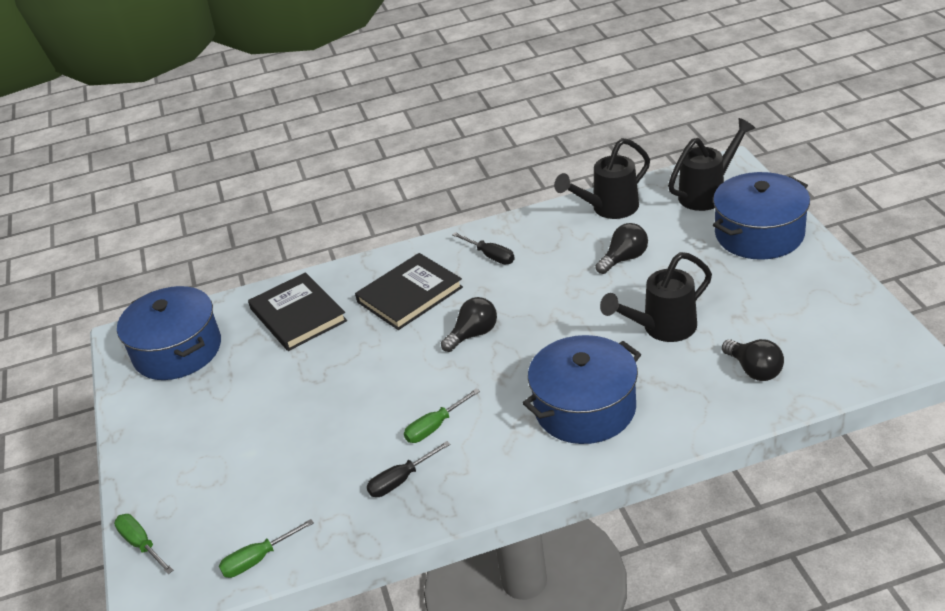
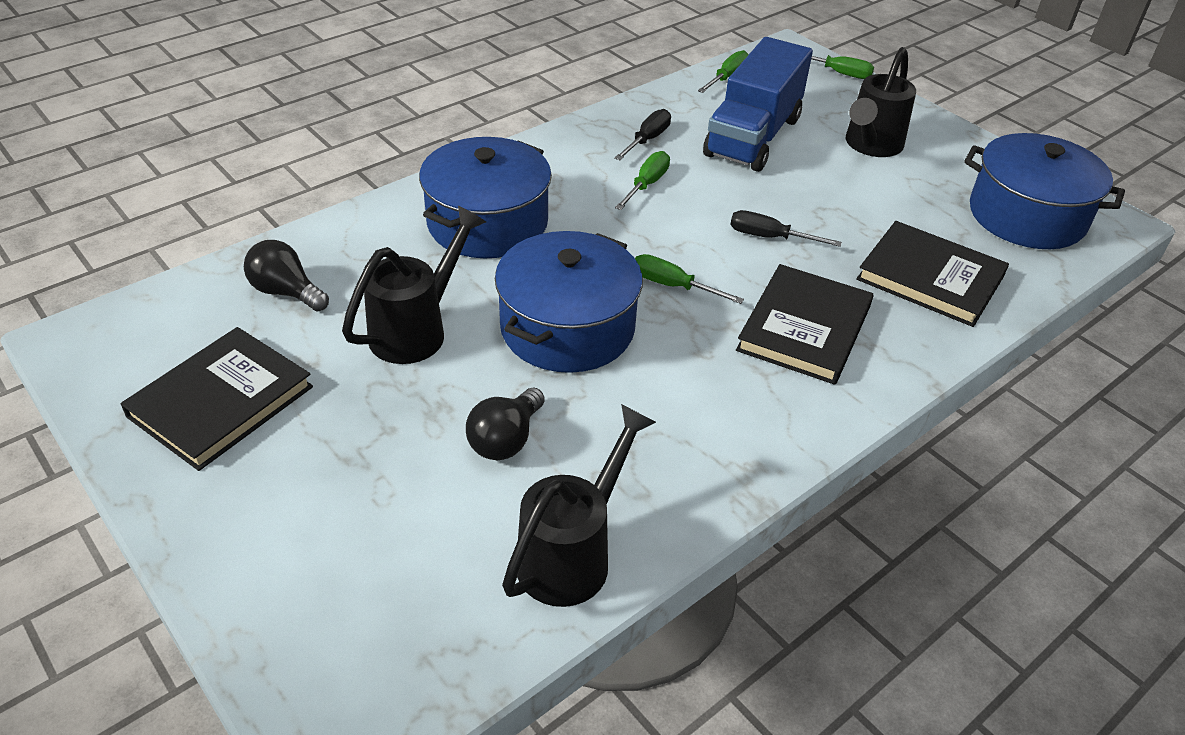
camera: 150 degrees right, 5 degrees up
black light bulb [441,297,497,352] -> green screwdriver [635,254,744,304]
black screwdriver [452,232,515,265] -> black screwdriver moved to [730,210,842,247]
black watering can [668,118,755,211] -> black watering can moved to [846,47,916,157]
blue pot [713,172,810,260] -> blue pot moved to [495,231,643,373]
none -> black book [121,327,313,471]
none -> blue truck [703,37,813,172]

